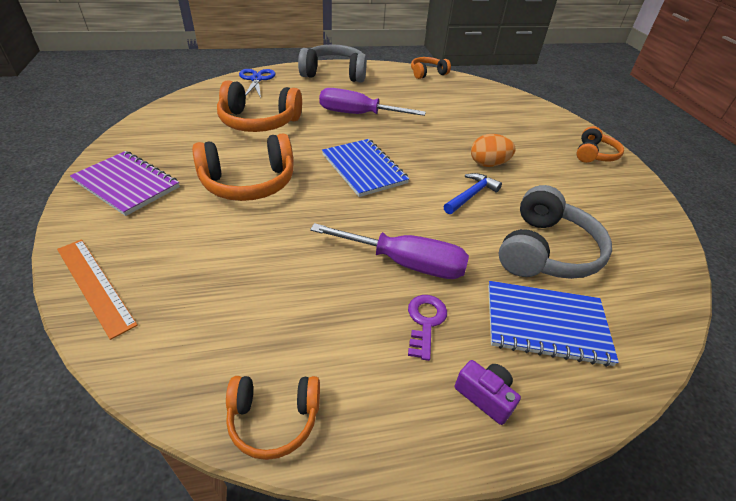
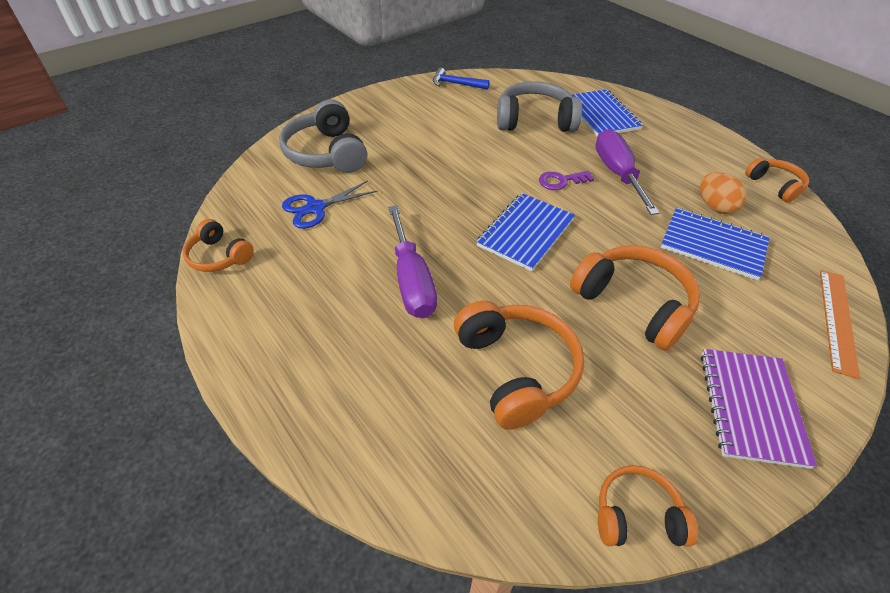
camera: 115 degrees left, 5 degrees up
blue scissors [239,69,275,98] -> blue scissors moved to [282,181,378,229]
grey headphones [298,44,367,83] -> grey headphones moved to [279,99,367,173]
purple key [408,295,447,361] -> purple key moved to [539,171,594,190]
blue hammer [444,173,502,214] -> blue hammer moved to [433,68,490,90]
purple camera [455,360,521,425] -> none
orange egg [471,134,515,167] -> orange egg moved to [700,172,747,214]
orange headphones [576,126,624,163] -> orange headphones moved to [598,465,698,547]
none -> blue notebook [661,208,770,281]

